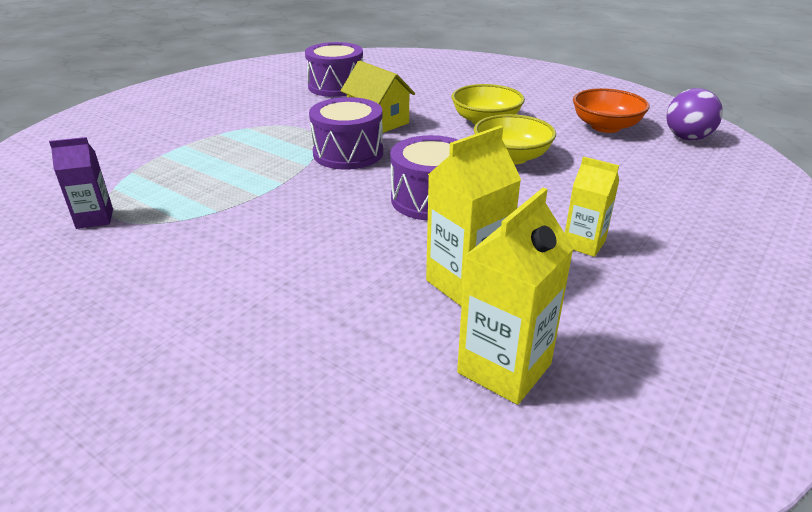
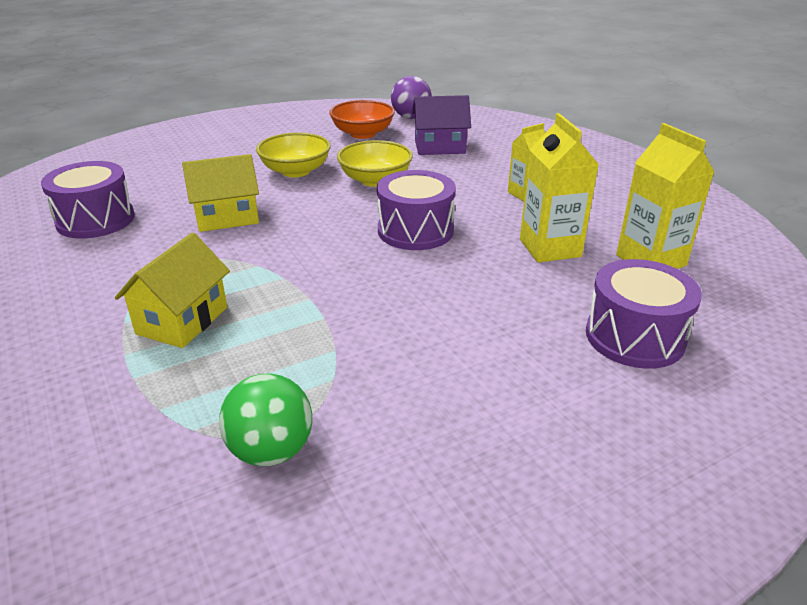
camera: 65 degrees left, 0 degrees up
purple carton [49,137,113,229] -> green ball [219,374,312,466]
purple drum [309,97,383,170] -> purple drum moved to [586,259,702,369]
none -> yellow house [115,232,230,348]
none -> purple house [412,95,471,155]

